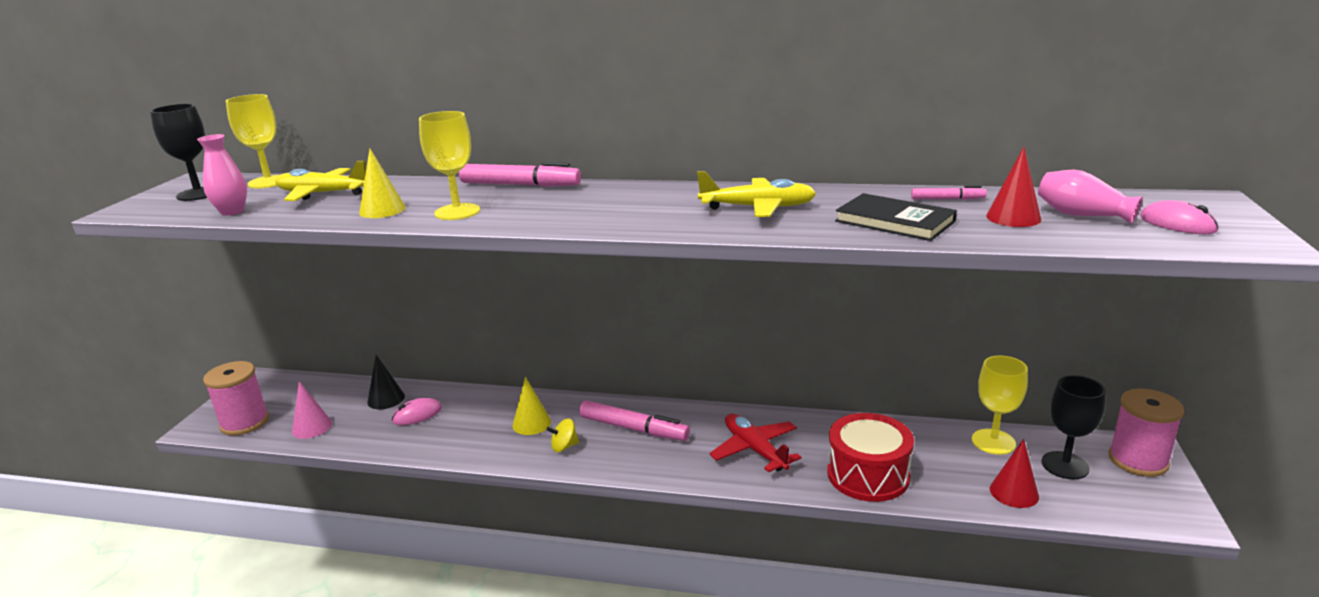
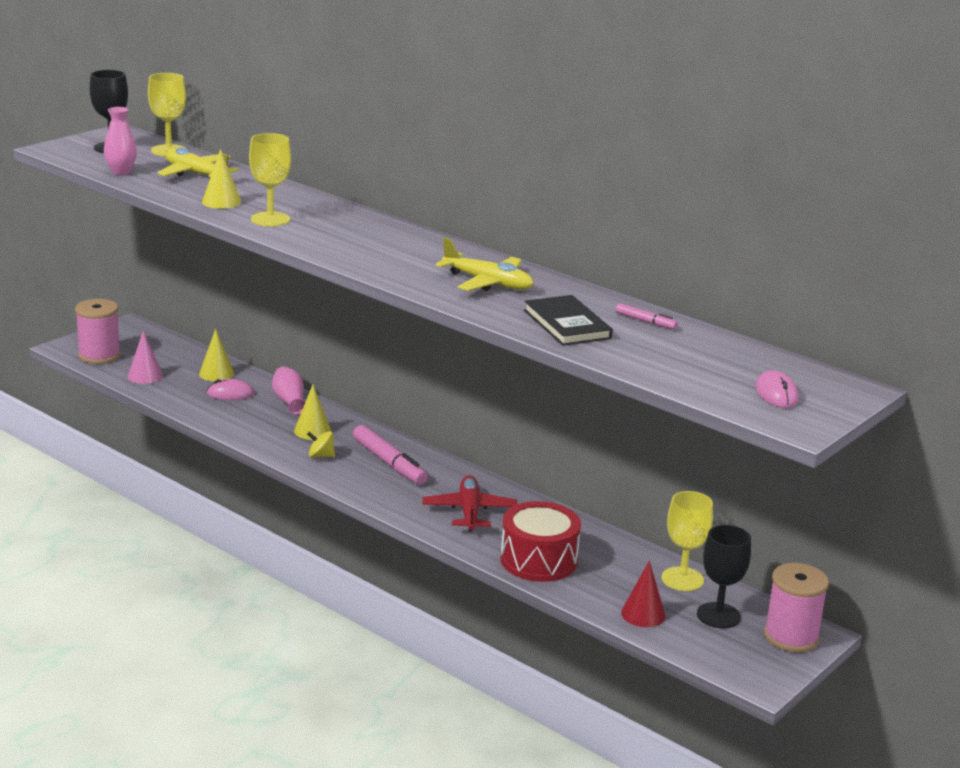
camera: 25 degrees right, 0 degrees up
black cone [367,355,405,409] -> yellow cone [199,329,234,381]
pink marker [459,162,581,187] -> none
red cone [986,147,1041,227] -> none
pink vase [1038,170,1143,224] -> pink vase moved to [272,366,306,415]

